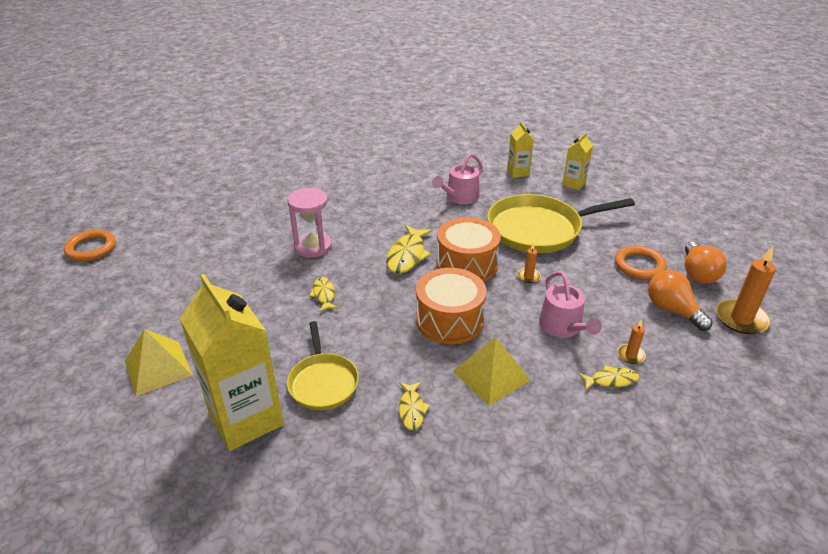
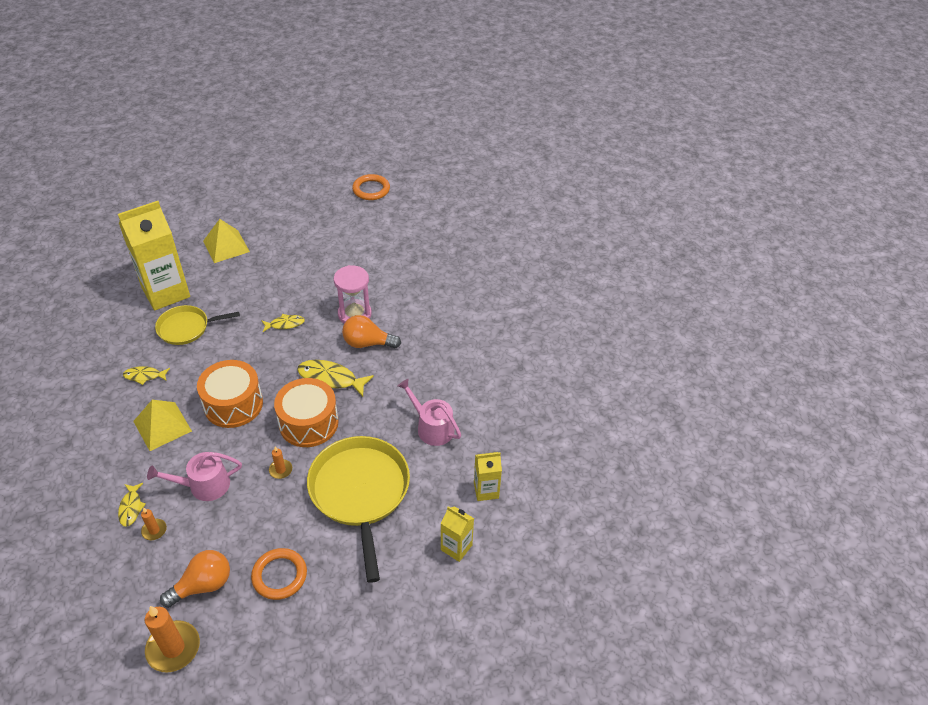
camera: 90 degrees right, 10 degrees up
orange light bulb [685,242,727,284] -> orange light bulb moved to [342,315,401,348]

